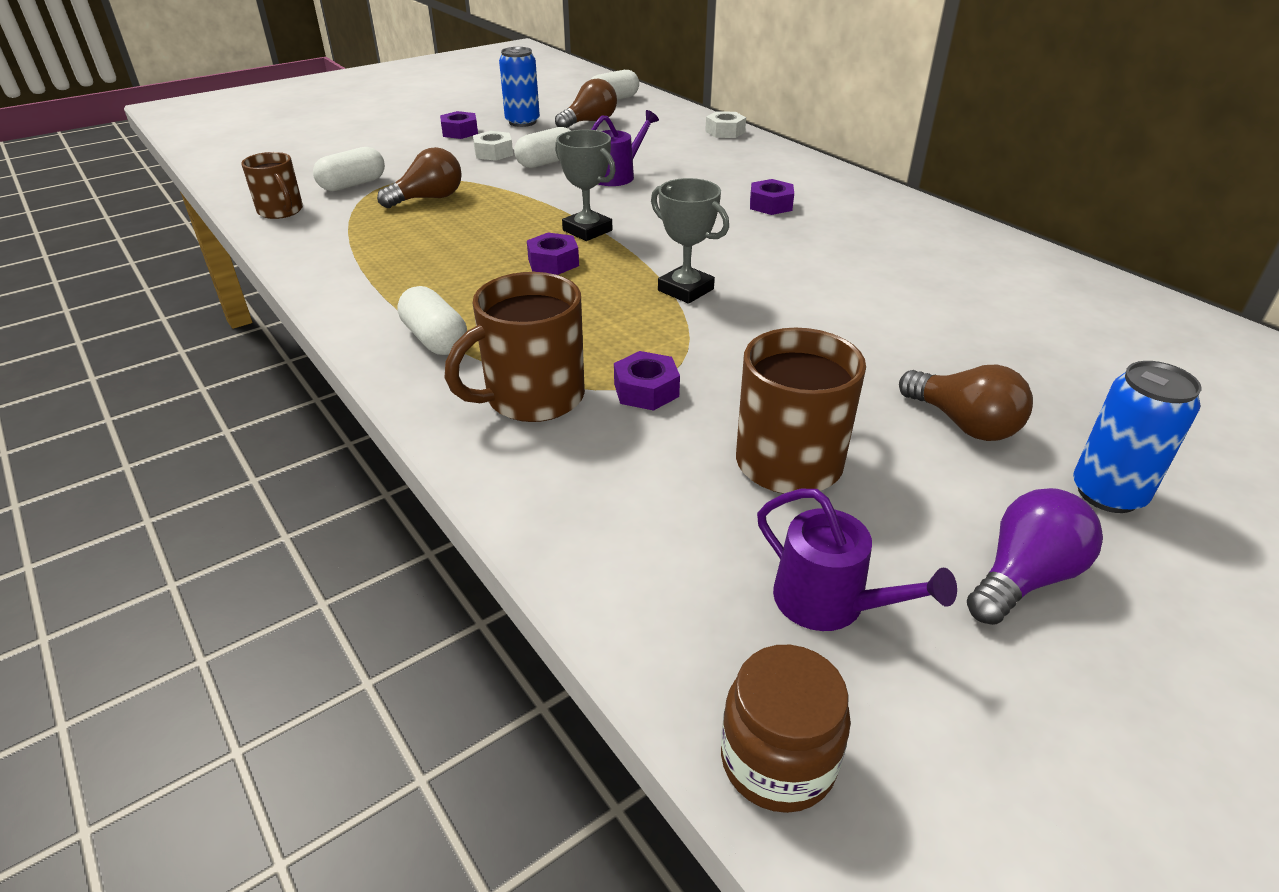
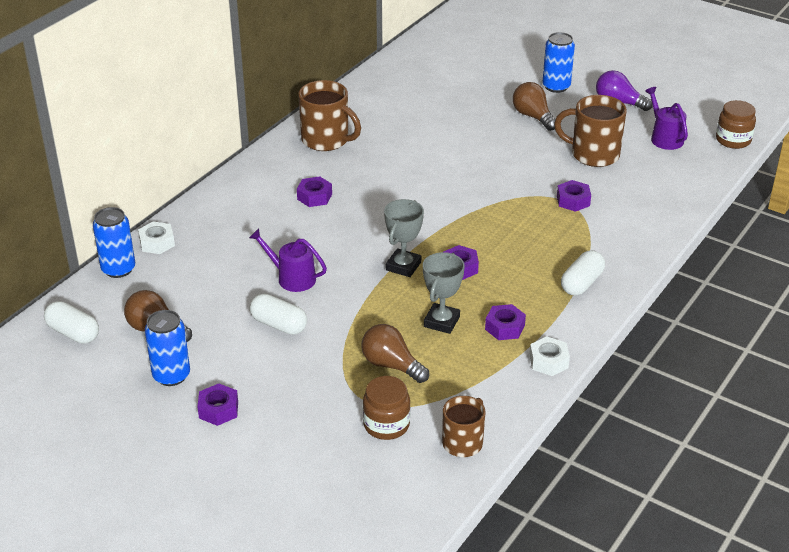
camera: 110 degrees left, 0 degrees up
white capsule [313,147,385,191] -> brown jar [363,376,410,440]
brown mug [445,272,585,422] -> brown mug moved to [298,80,361,151]
white nut [473,131,513,161] -> white nut moved to [529,336,570,376]
grey trophy [651,178,729,304] -> grey trophy moved to [423,252,465,334]
purple watering can [757,489,957,631] -> purple watering can turned 45 degrees counterclockwise [645,87,688,150]
brown light bulb [899,365,1033,441] -> brown light bulb turned 60 degrees counterclockwise [513,82,556,131]
none -> blue can [93,207,135,278]
none -> purple nut [485,304,526,340]

